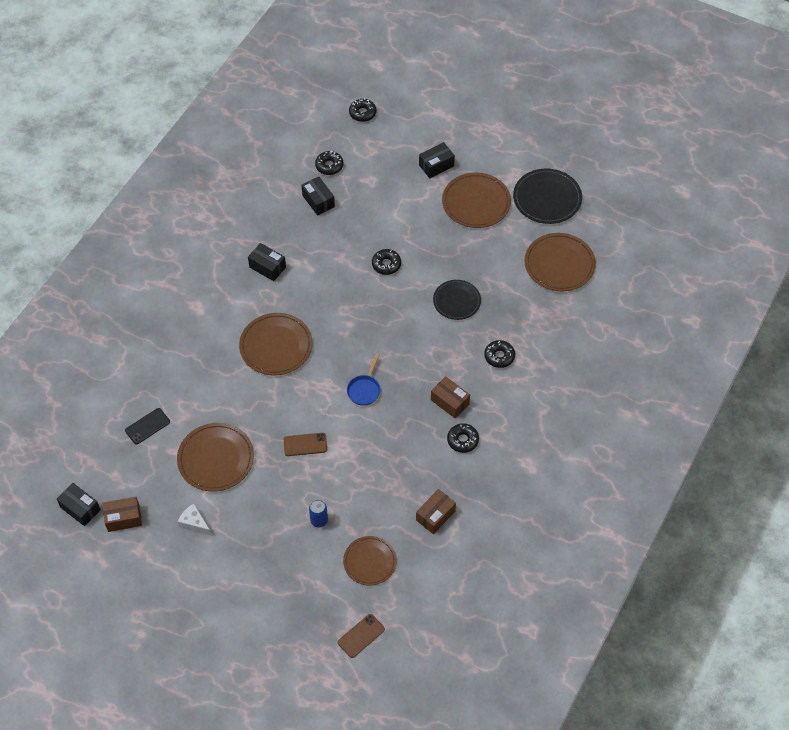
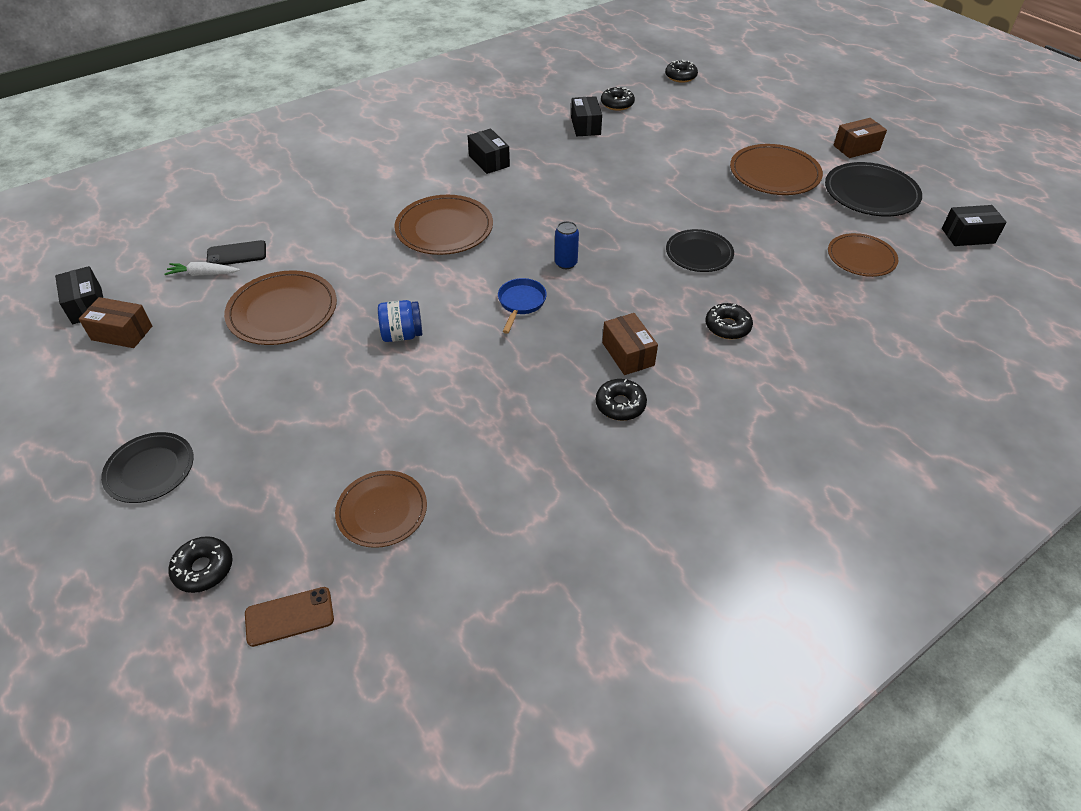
camera: 25 degrees right, 10 degrees down
white cheese [177,504,212,536] -> none
brown phone [284,433,327,456] -> blue jar [378,300,422,342]
blue can [309,499,328,528] -> blue can moved to [555,221,579,269]
blue pan [347,354,381,406] -> blue pan turned 150 degrees clockwise [498,278,547,334]
black donut [372,249,401,275] -> black donut moved to [168,536,233,593]
brown box [416,489,456,534] -> brown box moved to [833,118,887,158]
black box [419,142,455,178] -> black box moved to [942,205,1007,246]
brown plate [524,233,596,291] -> brown plate [828,233,899,277], size x0.67
none -> black plate [101,432,194,503]
none -> white carrot [164,262,240,276]

